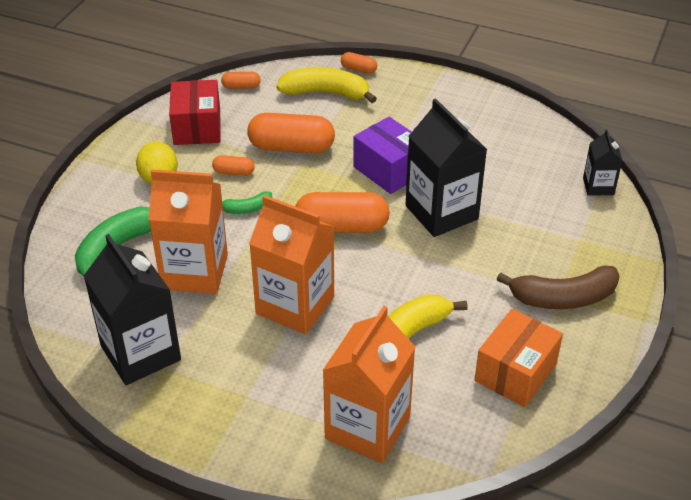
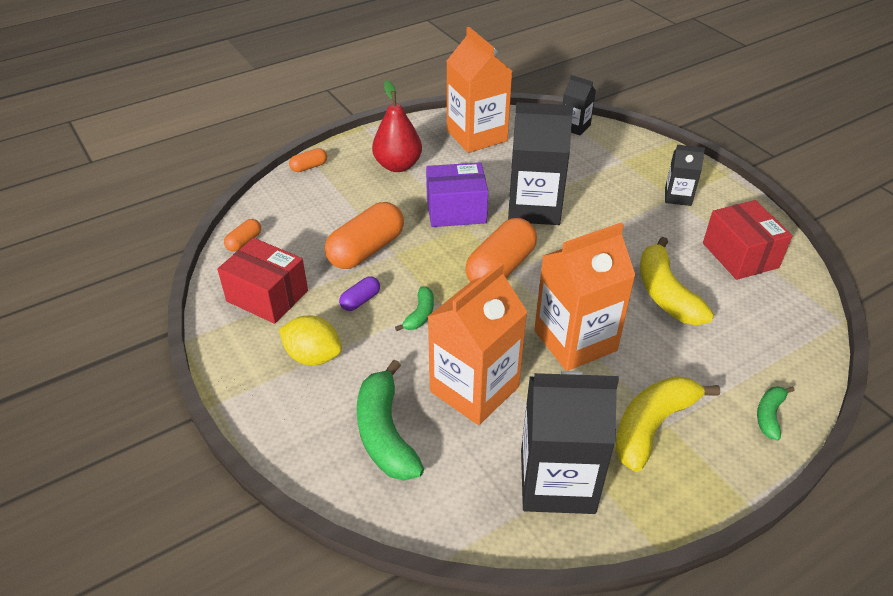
camera: 55 degrees left, 0 degrees up
orange capsule [212,155,255,176] -> purple capsule [339,276,380,311]
yellow banana [276,67,377,103] -> yellow banana moved to [615,376,720,472]
orange carton [323,306,415,463] -> orange carton moved to [447,27,512,153]
orange box [475,309,563,407] -> red box [703,200,793,280]
brown banana [496,265,620,309] -> black carton [665,145,705,206]
none -> red pear [372,80,422,172]
none -> green banana [757,386,795,441]

